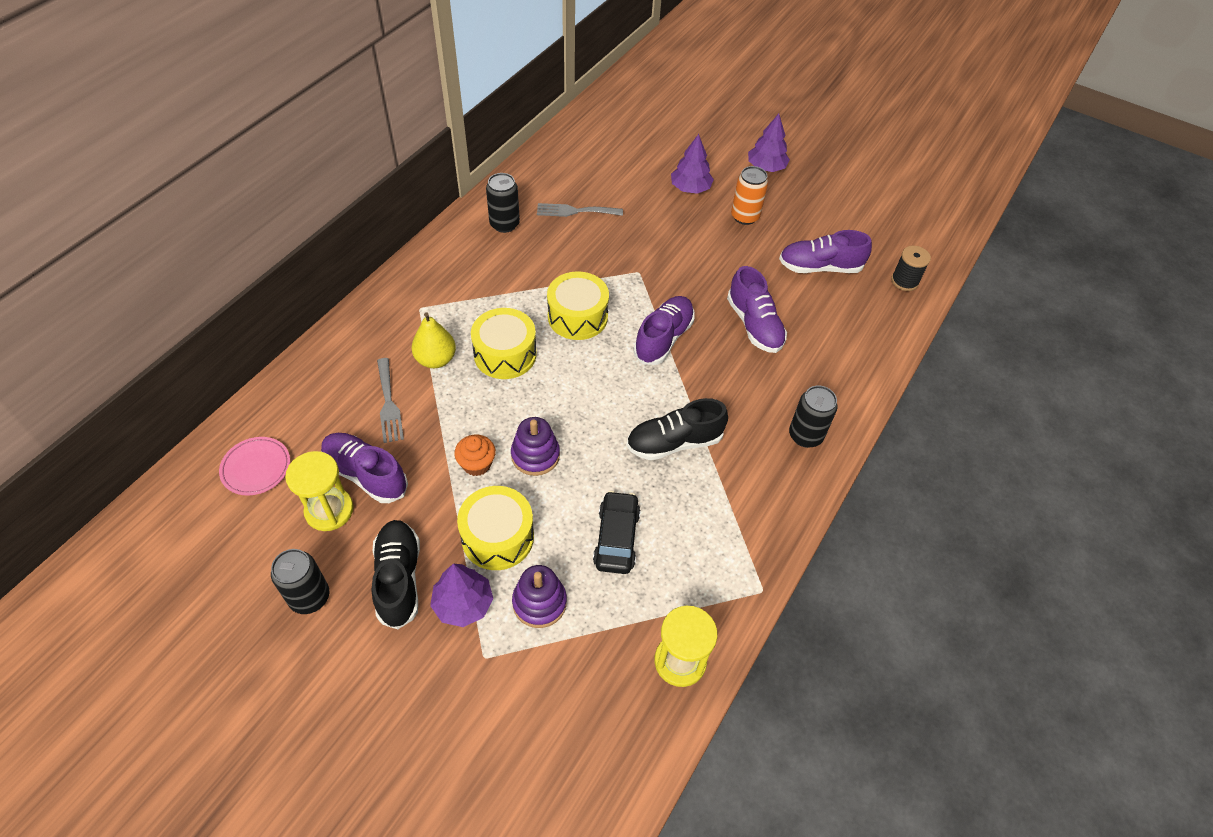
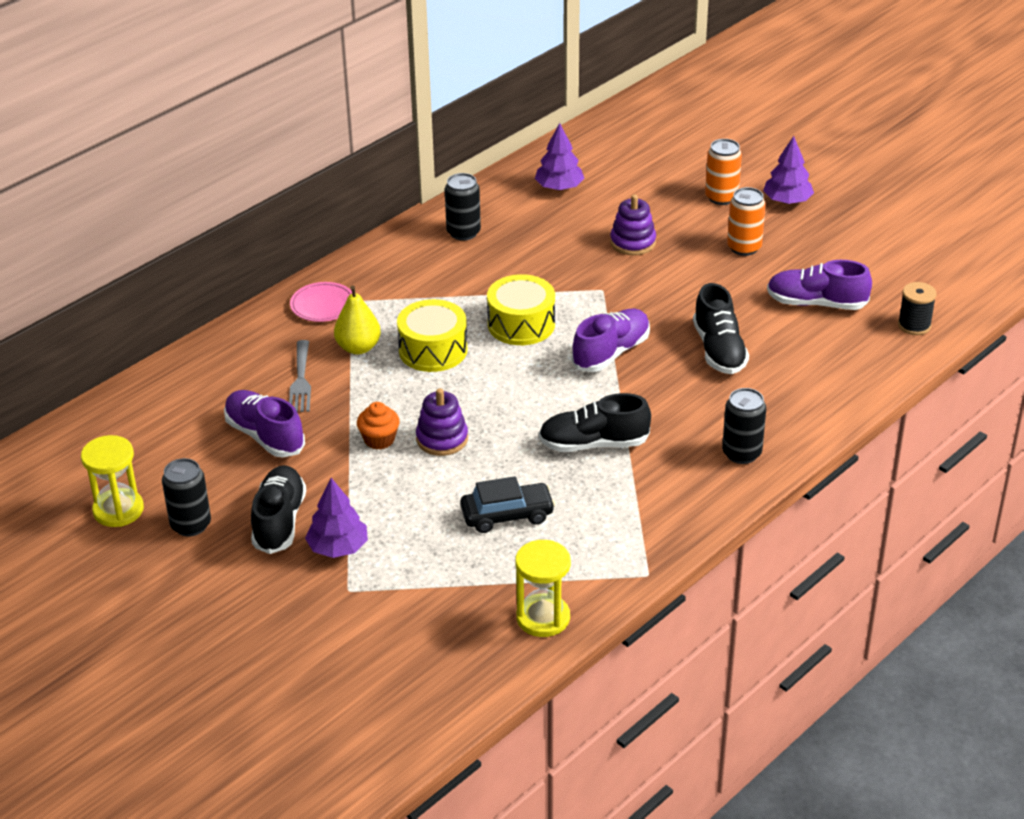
camera: 15 degrees right, 15 degrees down
pink plate [219,437,290,496] -> pink plate moved to [290,282,352,322]
yellow hourglass [285,451,354,531] -> yellow hourglass moved to [81,435,144,527]
yellow drum [457,486,534,570] -> none
purple stacking toy [512,565,567,628] -> purple stacking toy moved to [610,194,656,255]
grey fork [537,203,623,217] -> none
black car [593,491,641,574] -> black car turned 60 degrees clockwise [460,476,555,533]
purple tree [671,134,714,194] -> purple tree moved to [535,123,584,191]
purple shoe [727,266,787,353] -> black shoe [693,283,749,374]
none -> orange can [705,139,742,205]

